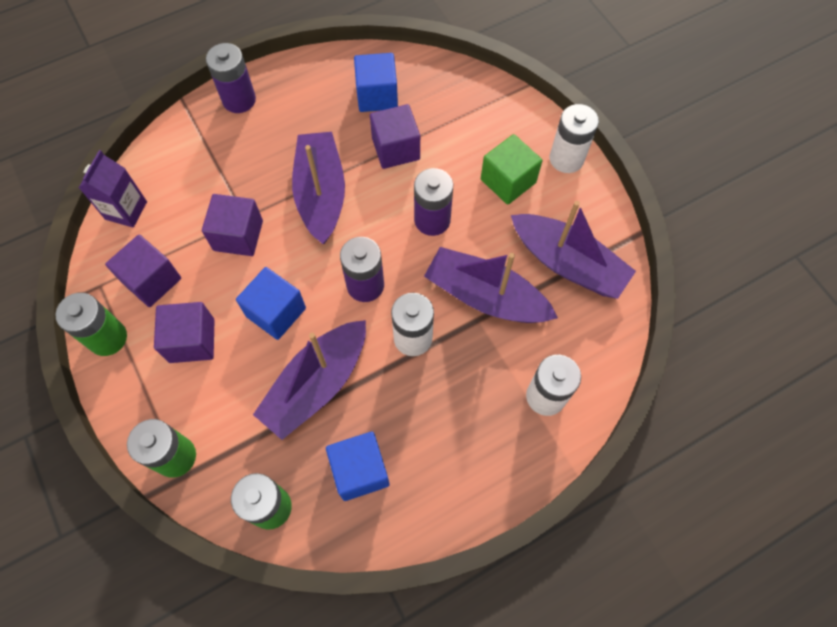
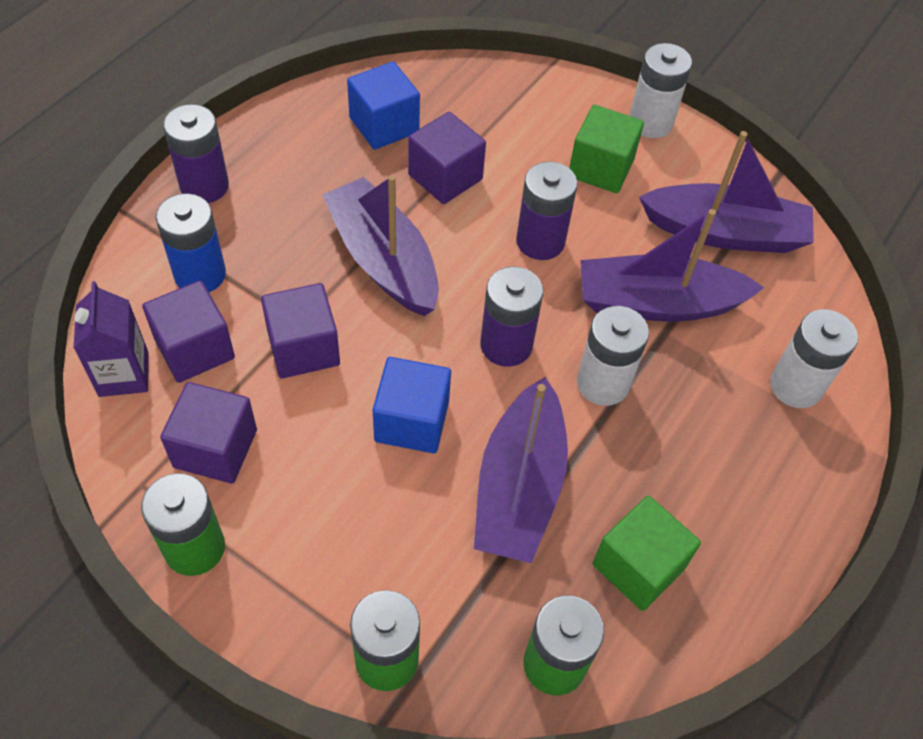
camera: 30 degrees left, 10 degrees down
purple cube [154,302,214,363] -> purple cube moved to [142,280,235,383]
blue cube [326,431,390,501] -> green cube [593,496,701,611]
none -> blue battery [156,193,226,292]

